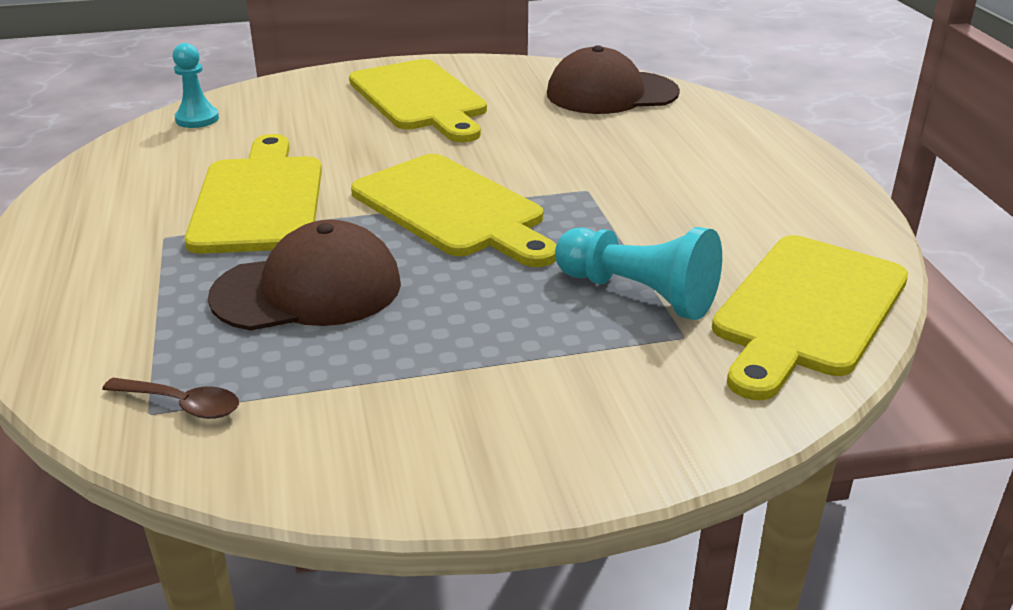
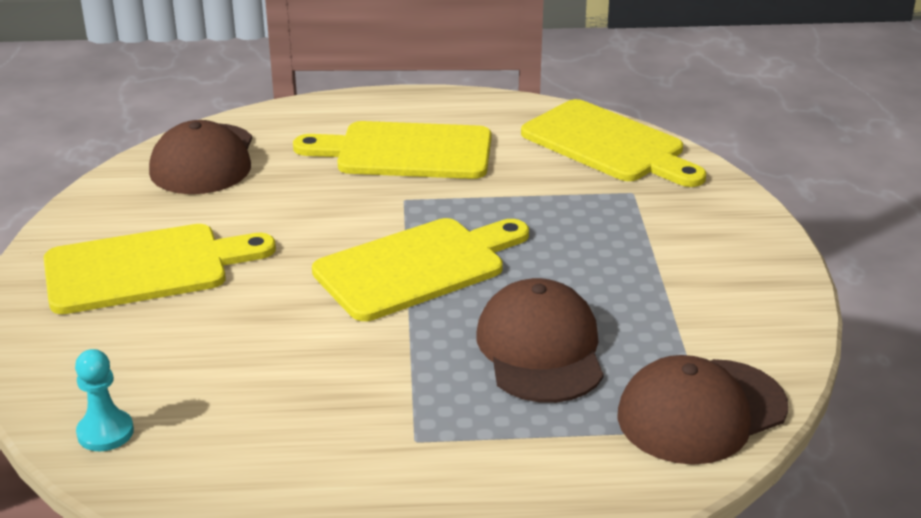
camera: 80 degrees left, 0 degrees up
brown spoon [102,378,239,419] -> brown cap [617,355,788,465]
yellow cutting board [185,134,322,254] -> yellow cutting board moved to [293,121,491,179]
turquoise pawn [555,227,722,320] -> none

